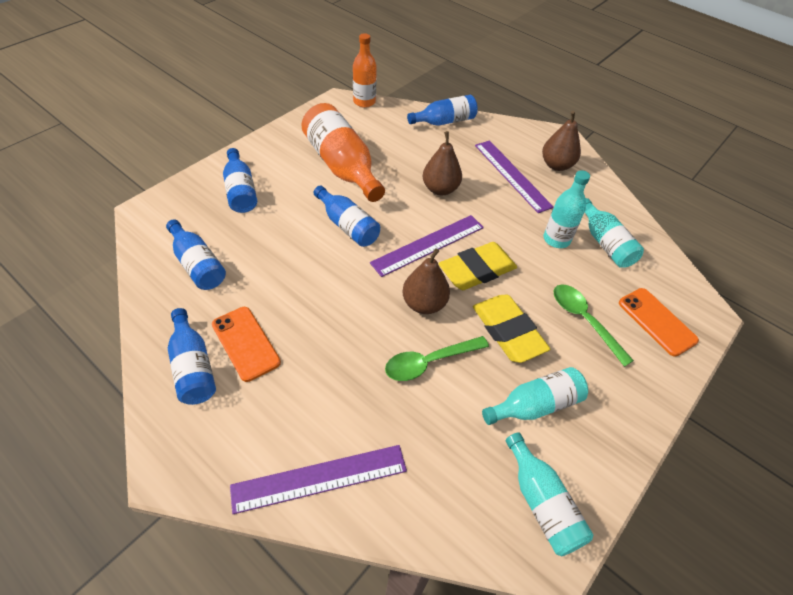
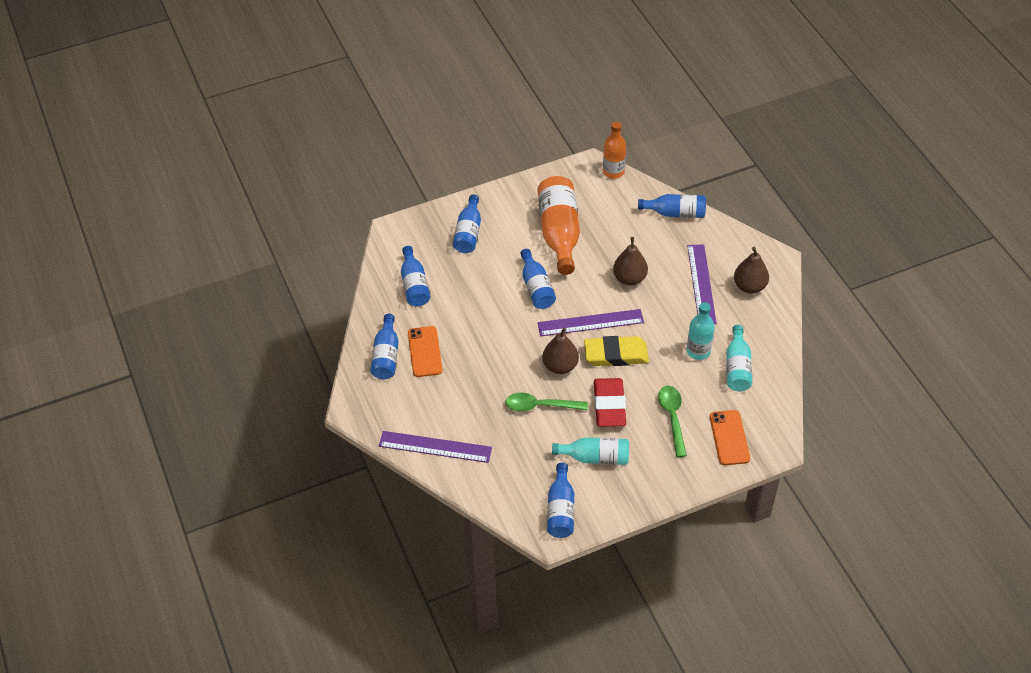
camera: 30 degrees right, 0 degrees up
yellow eraser [473,295,550,363] -> red eraser [594,378,626,427]
turquoise bottle [506,432,594,556] -> blue bottle [547,463,574,538]

